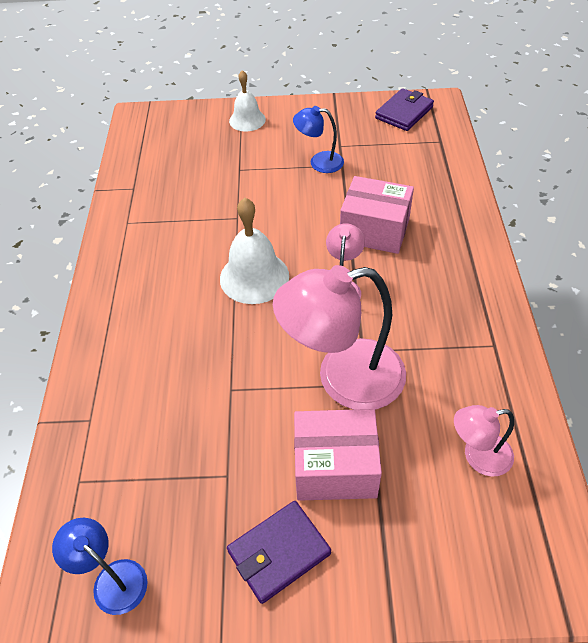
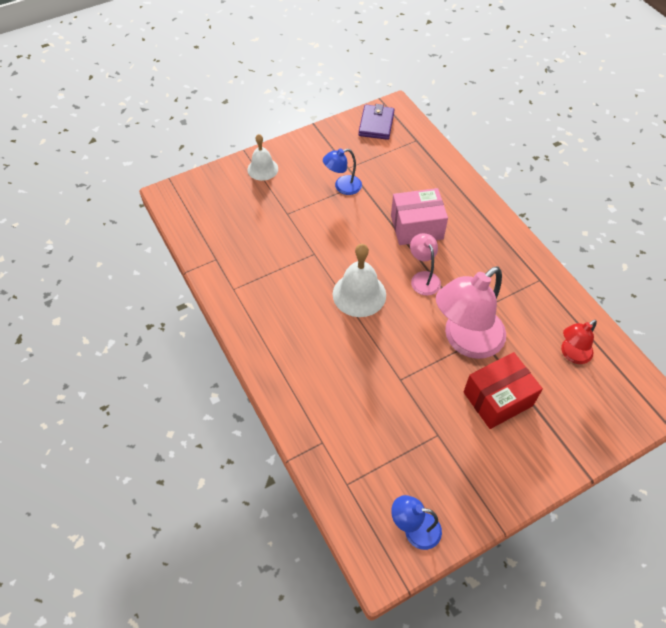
camera: 30 degrees left, 5 degrees up
purple wallet [227,501,331,604] -> none
pink box [294,409,382,501] -> red box [464,352,543,429]
pink lamp [454,405,514,477] -> red lamp [561,320,597,364]

